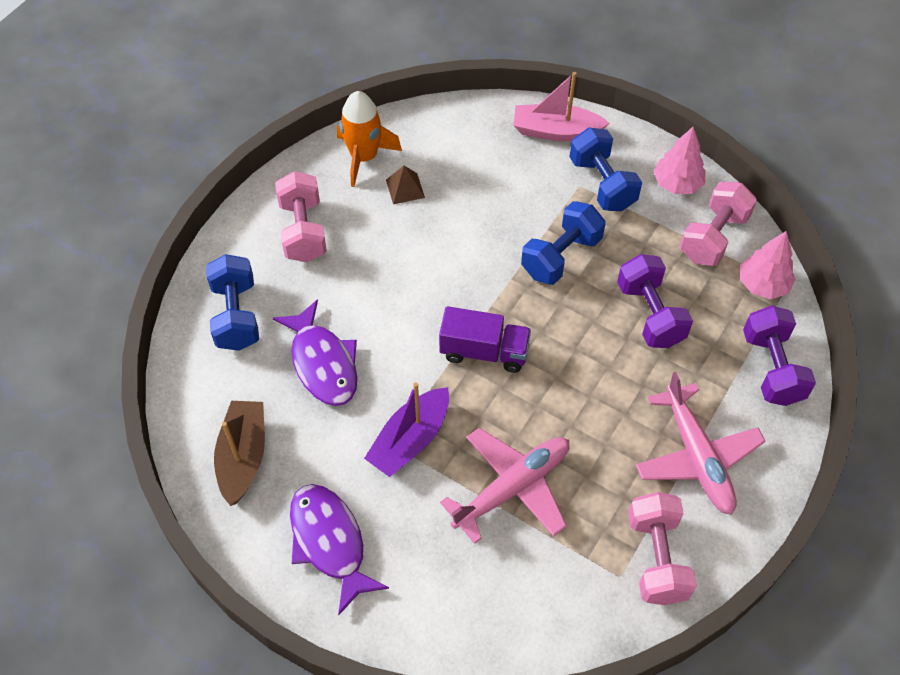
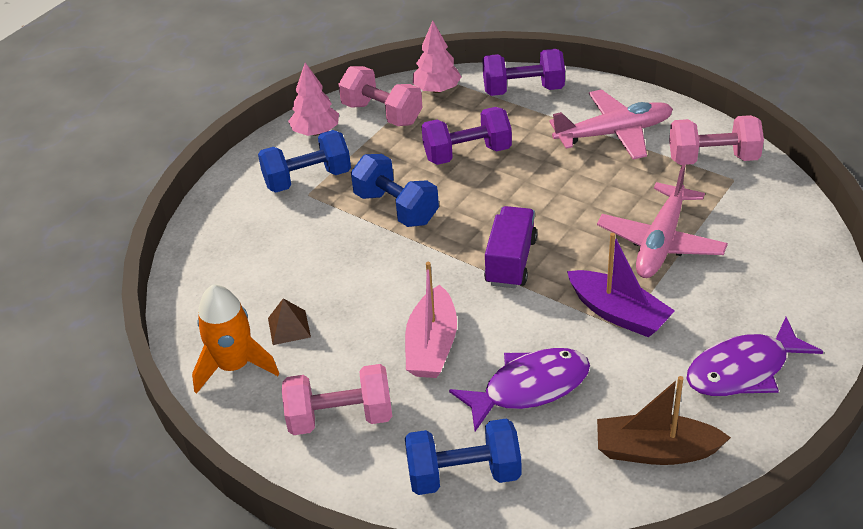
camera: 85 degrees left, 15 degrees down
pink plane [440,428,570,544] -> pink plane turned 120 degrees counterclockwise [597,164,728,278]
pink boat [513,72,609,141] -> pink boat moved to [405,262,457,378]

